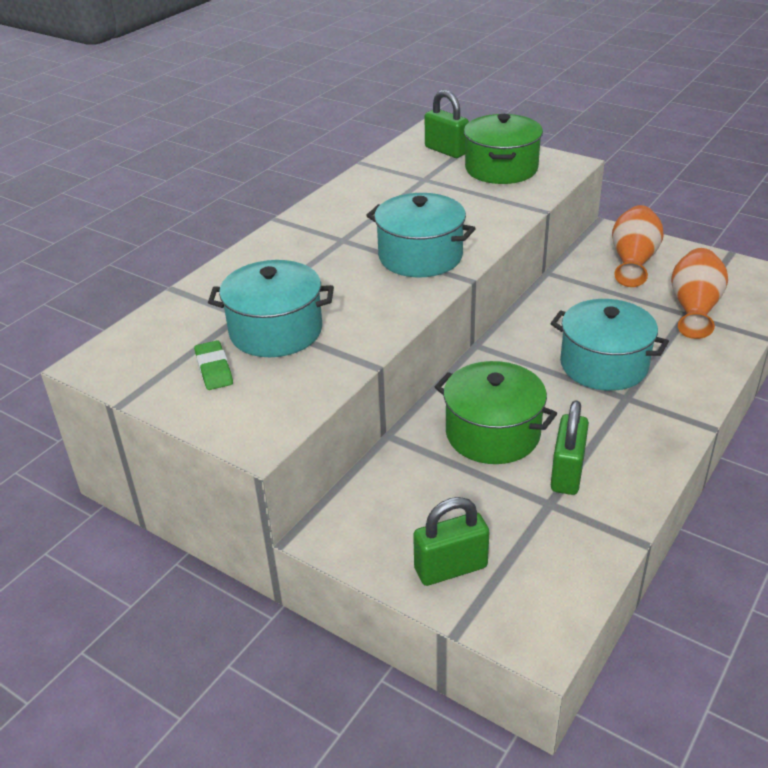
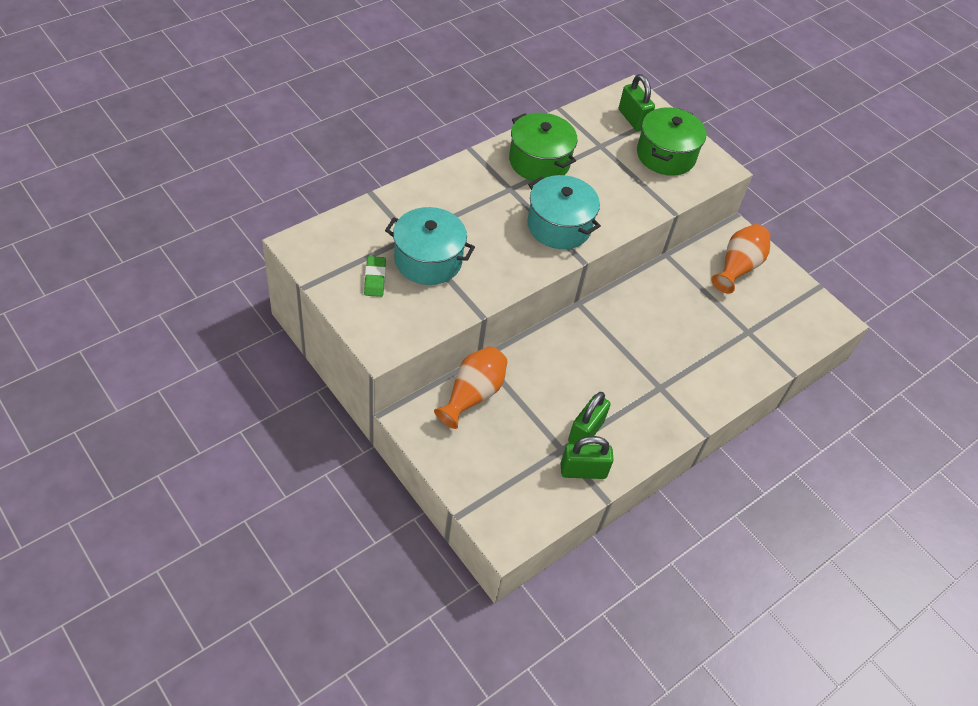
camera: 10 degrees right, 15 degrees up
green padlock [413,497,489,586] -> green padlock moved to [561,436,614,479]
green pot [435,361,557,464] -> green pot moved to [509,113,577,181]
turquoise pot [550,299,669,391] -> none
orange vase [671,248,728,339] -> orange vase moved to [434,346,508,429]

